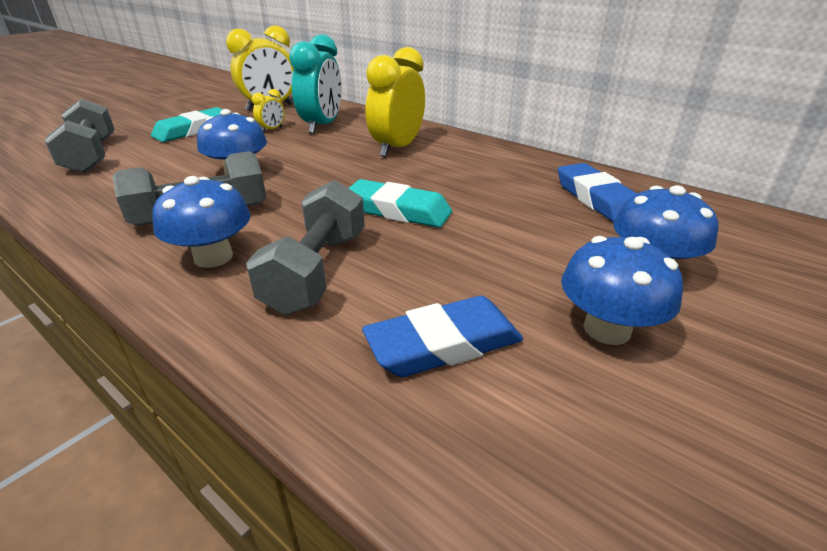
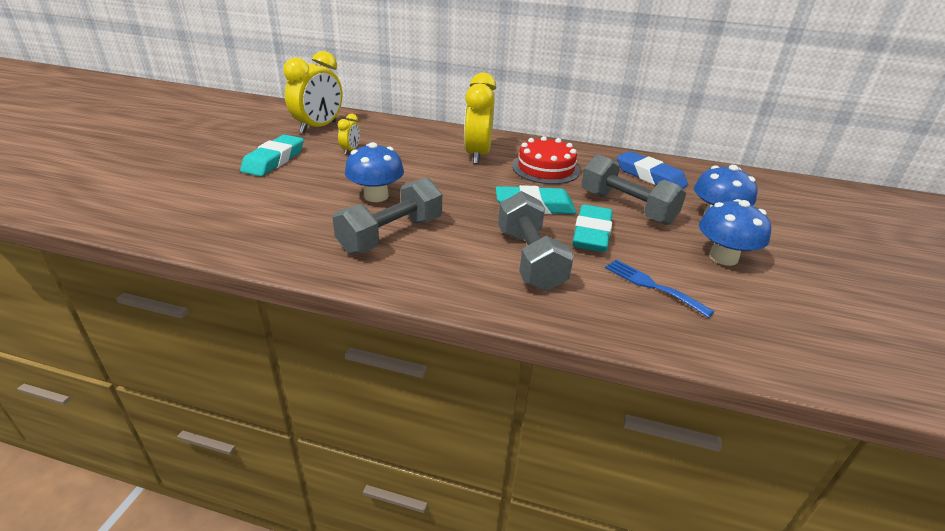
camera: 25 degrees left, 0 degrees up
grey dumbbell [44,98,115,173] -> grey dumbbell moved to [581,154,686,225]
blue mushroom [152,176,251,268] -> none
turquoise clock [289,34,342,134] -> none
blue eraser [362,296,523,377] -> blue fork [605,259,715,318]
none -> red cake [512,136,580,184]
none -> turquoise eraser [572,204,613,252]

